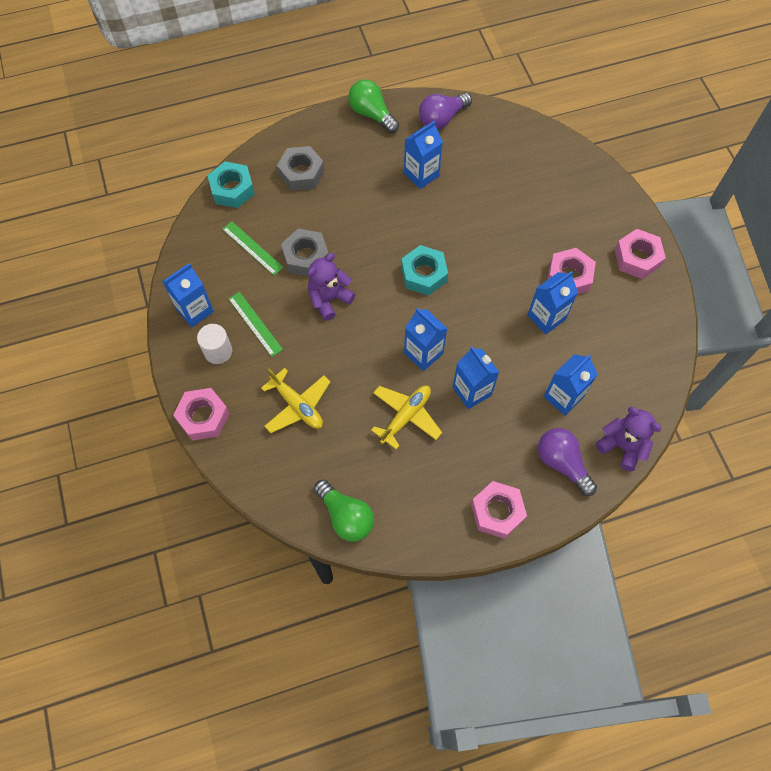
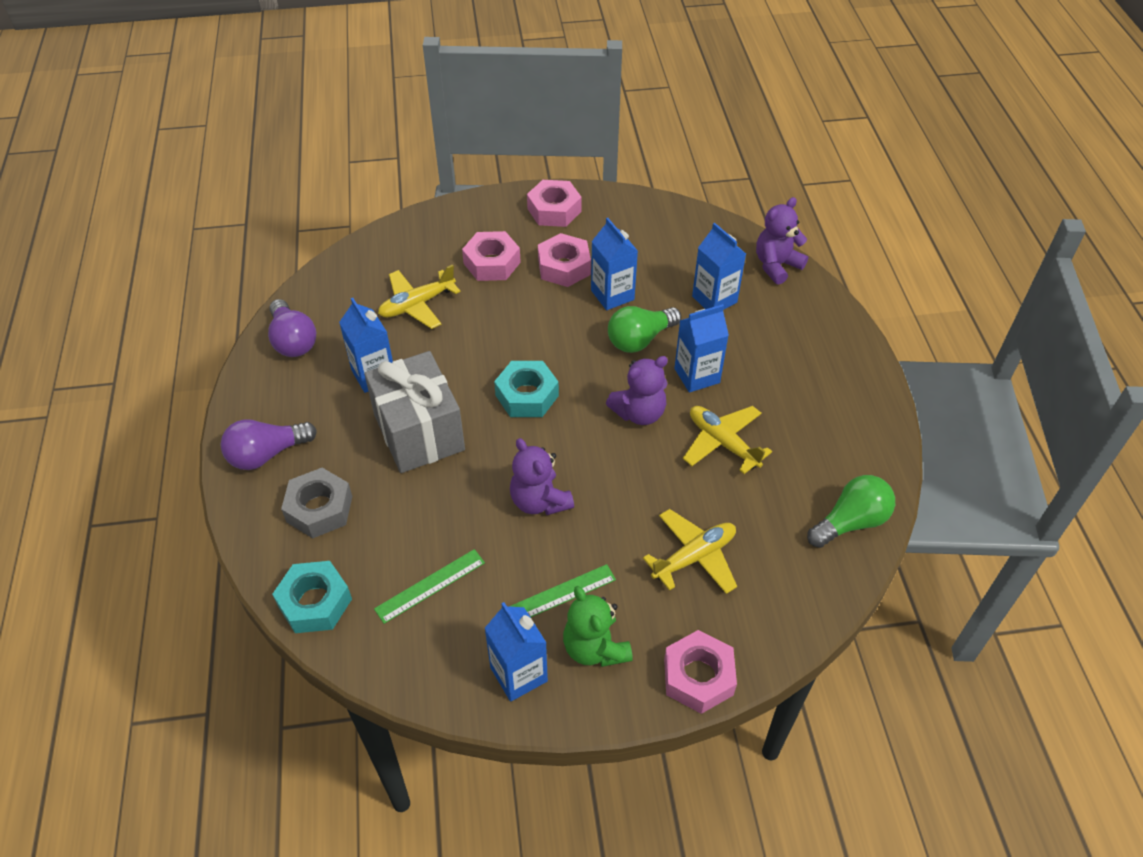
camera: 80 degrees left, 15 degrees down
white cylinder [197,324,232,364] -> green teddy bear [563,586,633,667]
grey nut [281,229,329,276] -> none
green light bulb [348,79,399,133] -> green light bulb moved to [608,306,681,353]
blue carton [404,308,448,371] -> purple teddy bear [606,356,668,425]
pink nut [471,481,527,539] -> pink nut moved to [462,231,521,281]
purple light bulb [538,428,597,496] -> purple light bulb moved to [220,419,317,470]
none -> grey gift [364,351,465,473]
none -> yellow plane [378,264,461,329]

